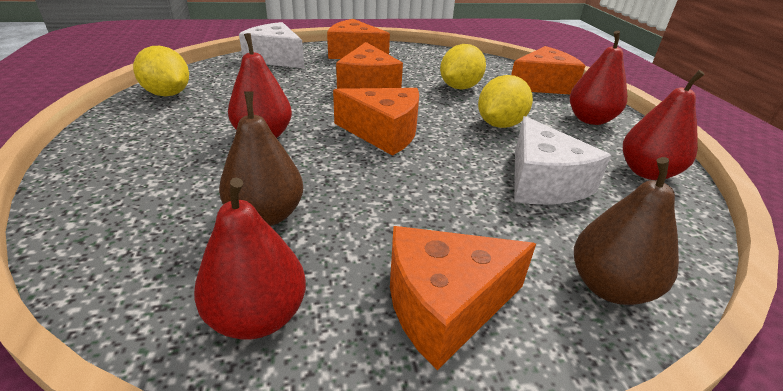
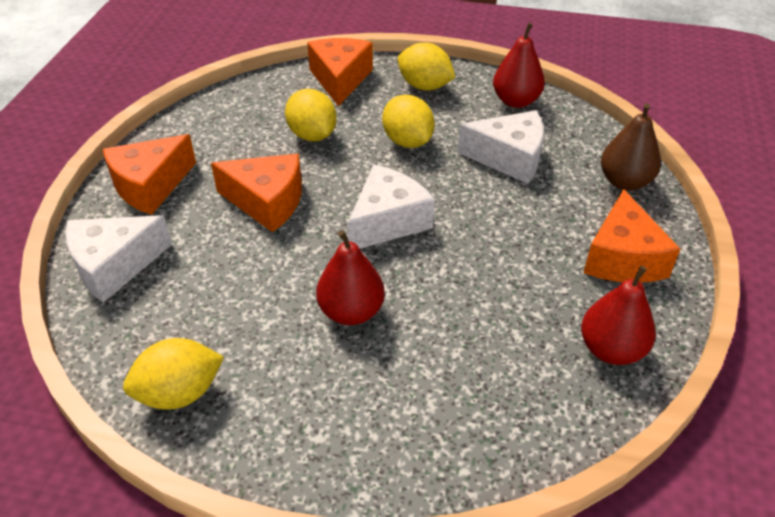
camera: 65 degrees left, 10 degrees up
brown pear [219,91,303,226] -> none
orange cheese [333,88,419,156] -> white cheese [348,164,435,249]
red pear [570,31,627,125] -> yellow lemon [398,43,456,91]

